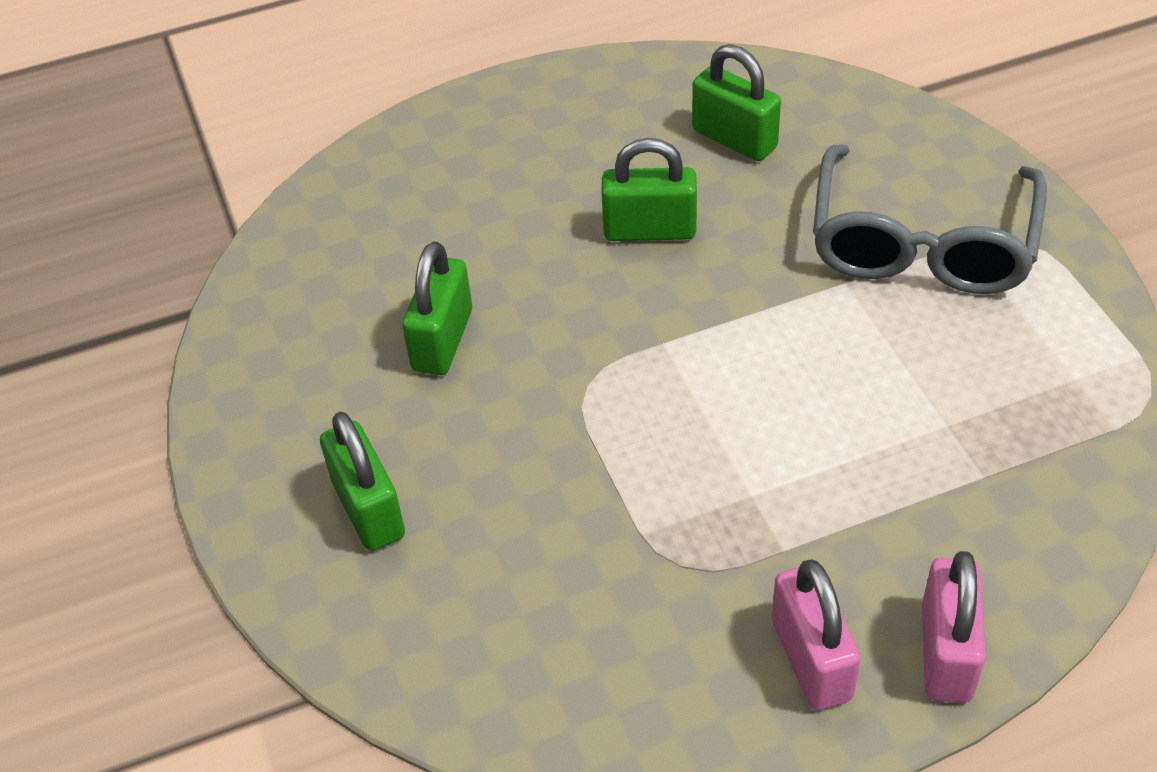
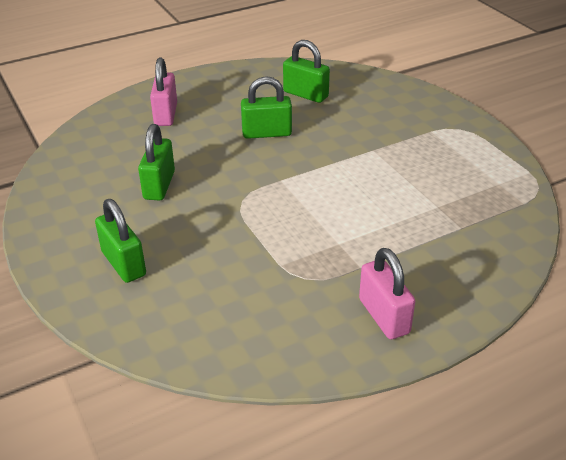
camera: 10 degrees left, 10 degrees down
grey glasses [813,145,1047,294] -> none
pink padlock [922,551,986,703] -> pink padlock moved to [150,58,177,126]

